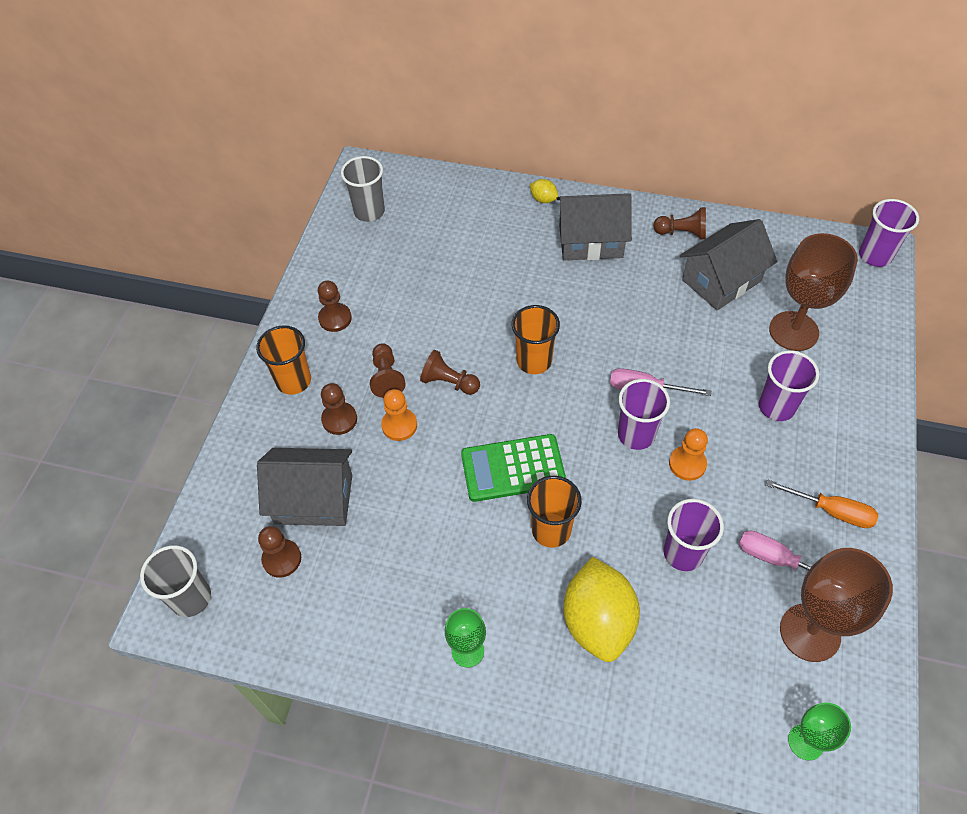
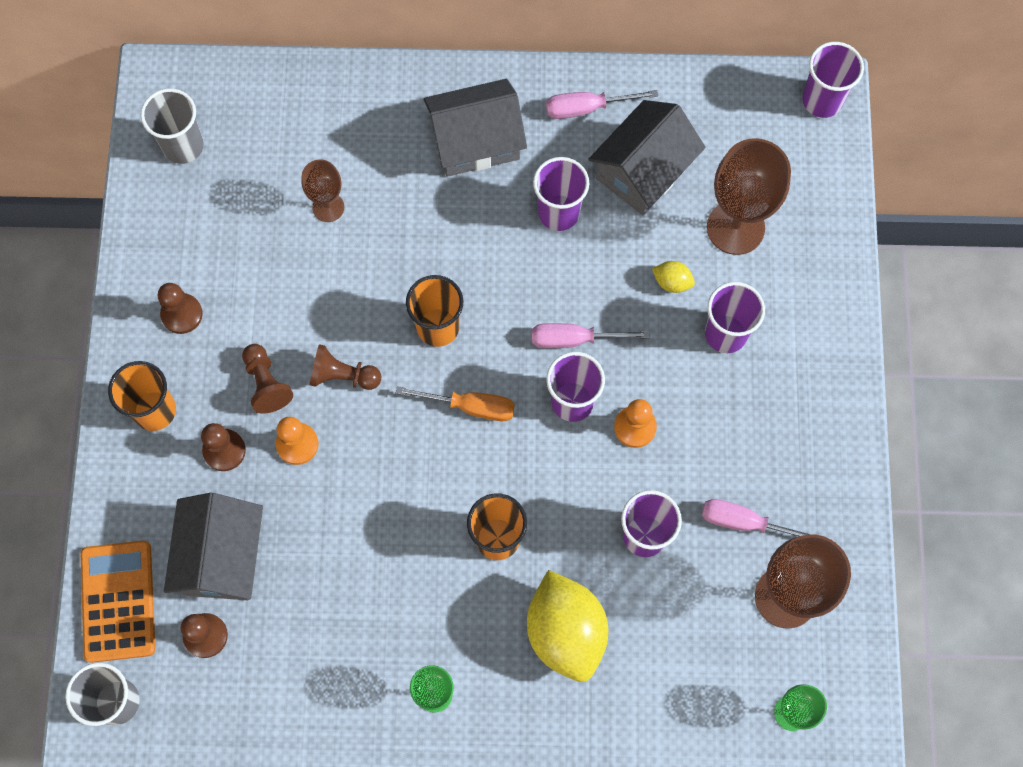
camera: 15 degrees left, 15 degrees up
grey house [257,448,352,526] -> grey house turned 75 degrees counterclockwise [164,493,263,600]
green calculator [461,434,566,502] -> none
yellow lemon [529,179,558,203] -> yellow lemon moved to [652,261,695,293]
brown pawn [653,207,706,240] -> pink screwdriver [546,90,658,119]
orange screwdriver [766,480,878,528] -> orange screwdriver moved to [396,386,515,421]
none -> orange calculator [81,541,156,663]
none -> brown goblet [301,159,344,222]
none -> purple cup [533,157,589,231]

